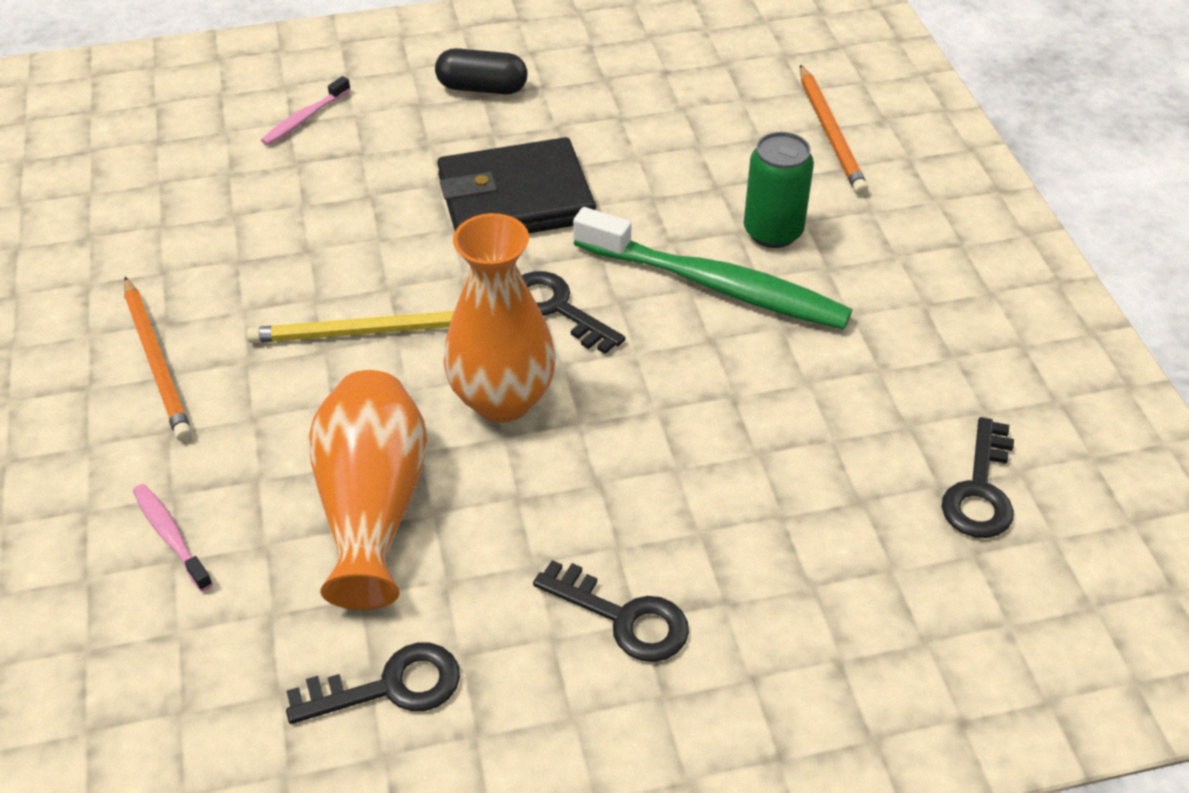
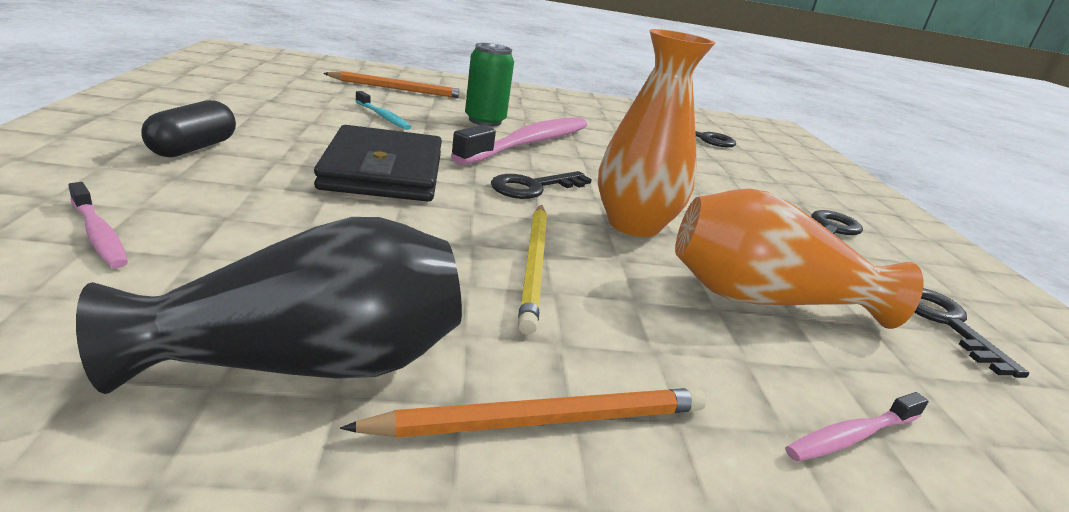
camera: 85 degrees left, 20 degrees down
green toothbrush [573,207,852,330] -> pink toothbrush [451,117,587,165]
none -> black vase [76,217,462,394]
none -> turquoise toothbrush [355,91,411,130]

